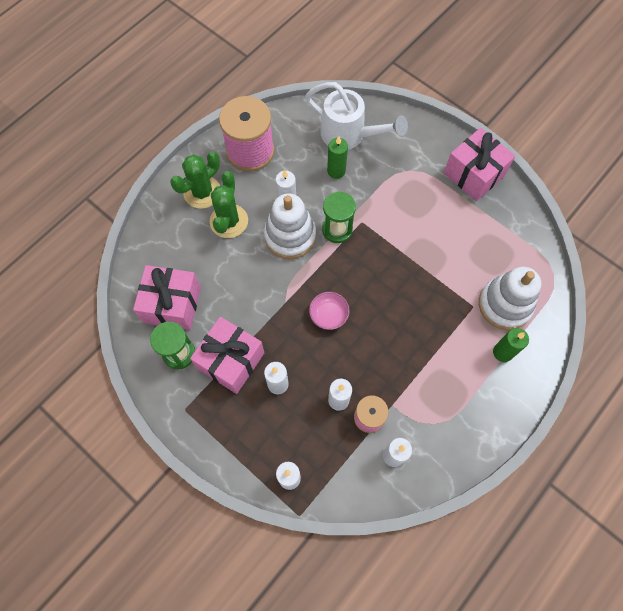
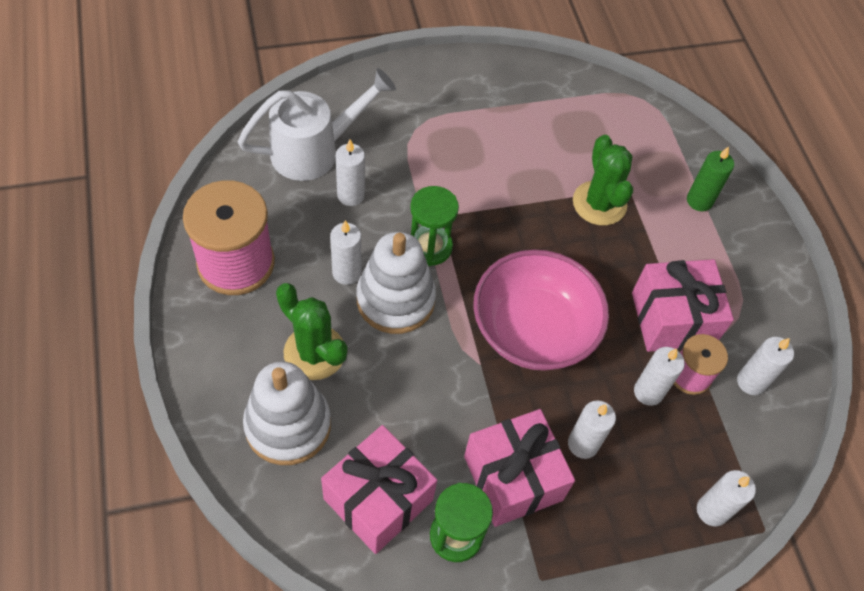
camera: 60 degrees left, 10 degrees down
green cactus [170,151,220,209] -> green cactus moved to [573,135,633,225]
pink bowl [309,292,350,330] -> pink bowl [473,249,609,371], size x2.25
green candle [327,136,348,179] -> white candle [336,139,365,206]
pink gift [444,128,515,201] -> pink gift moved to [632,259,734,352]
white stacking toy [479,267,541,330] -> white stacking toy moved to [243,361,331,465]

